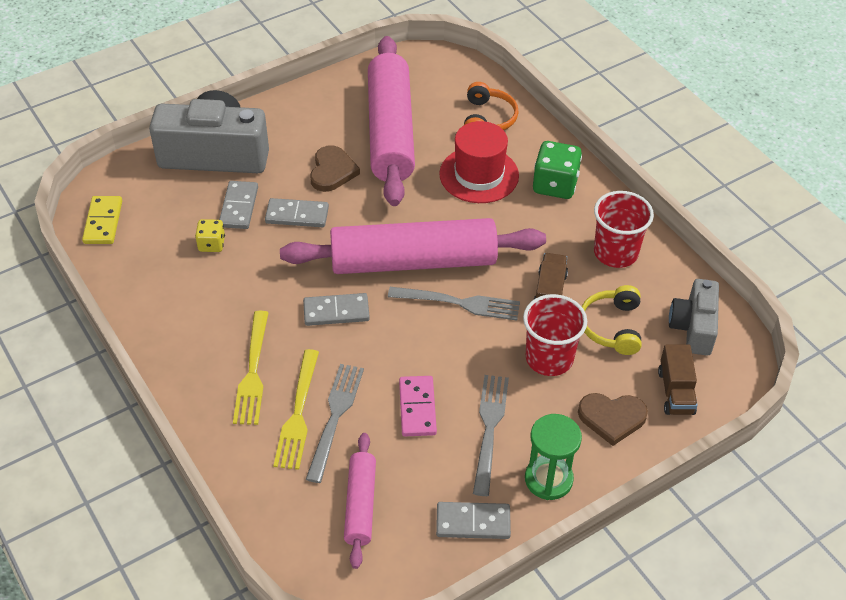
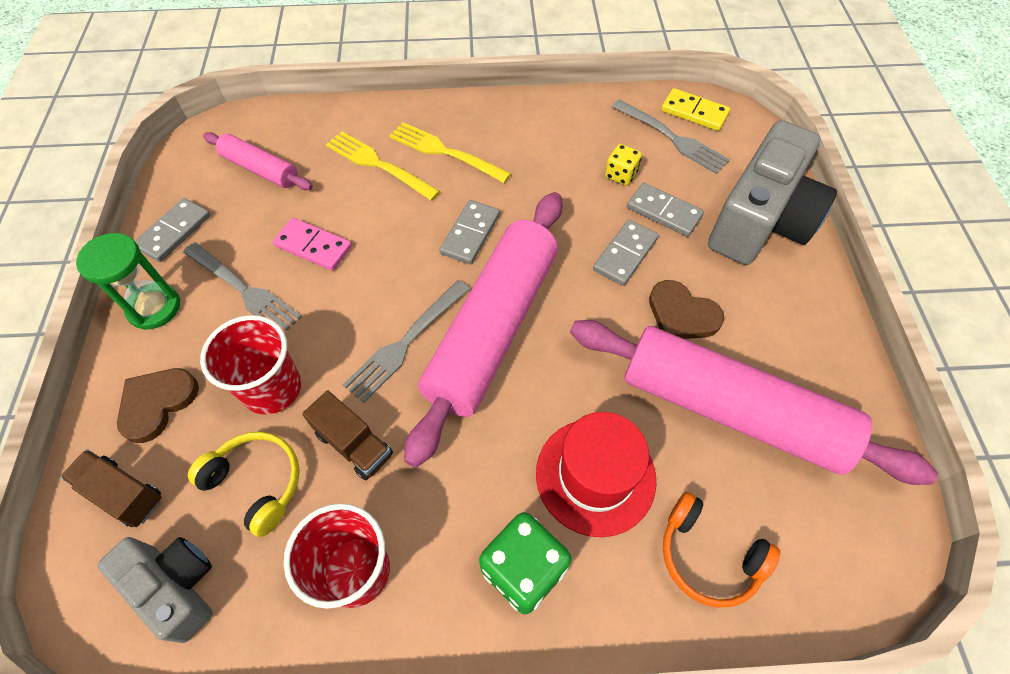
camera: 120 degrees right, 10 degrees up
grey fork [306,364,364,483] -> grey fork moved to [612,99,730,174]

